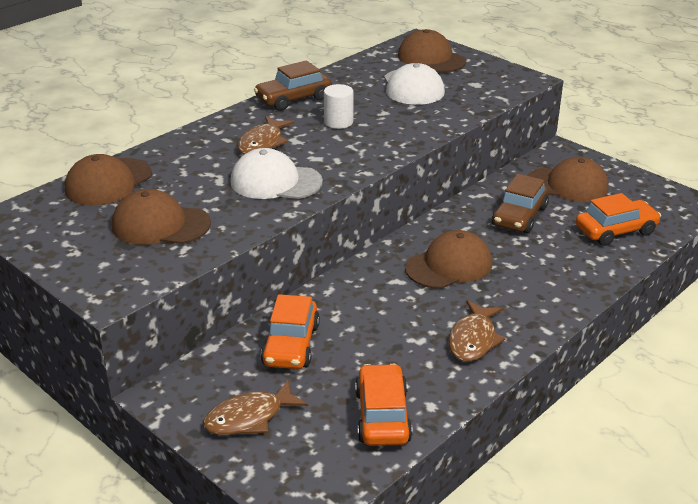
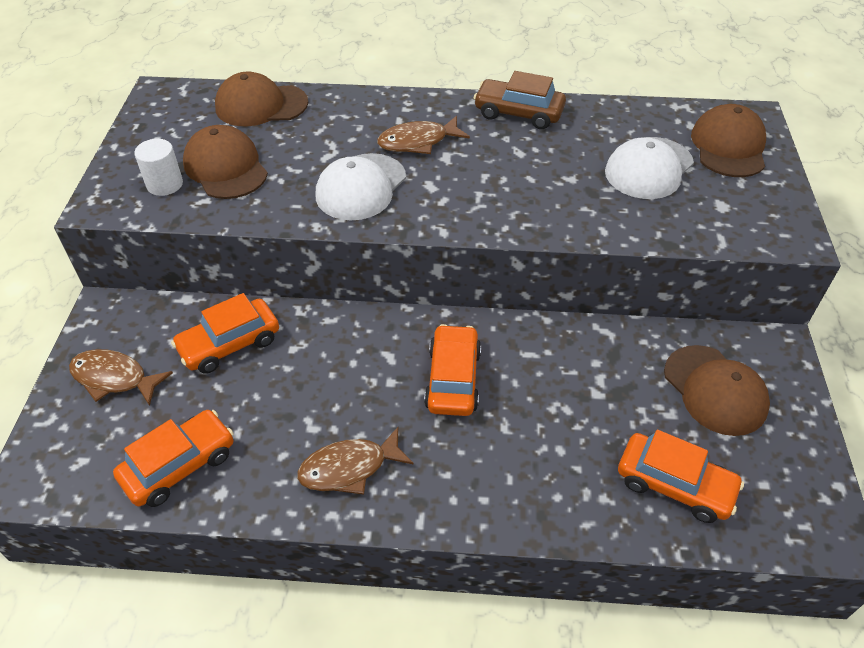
camera: 50 degrees right, 15 degrees up
white cap [230,148,323,199] -> white cap turned 120 degrees counterclockwise [316,153,406,220]
white cylinder [324,84,353,129] -> white cylinder moved to [134,139,183,196]
brown cap [405,230,492,289] -> orange car [424,324,481,416]
brown car [492,174,549,234] -> none

